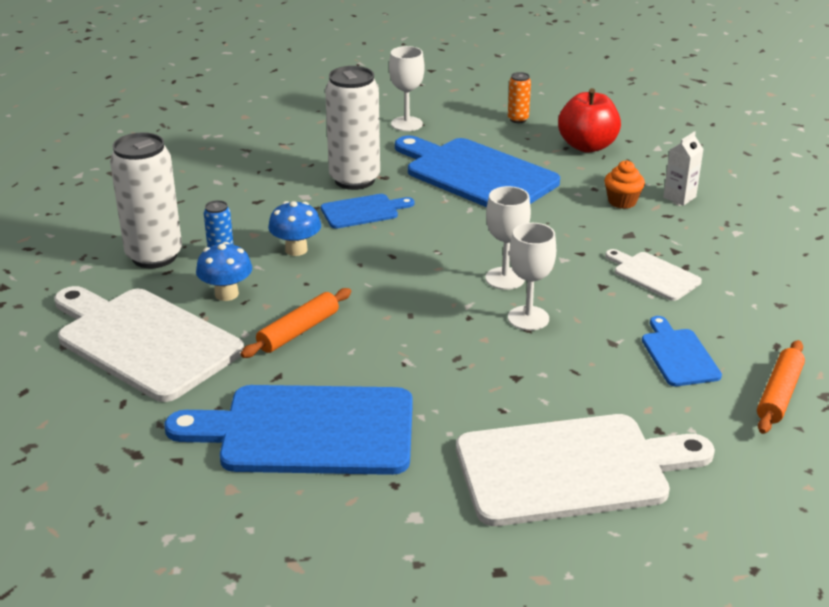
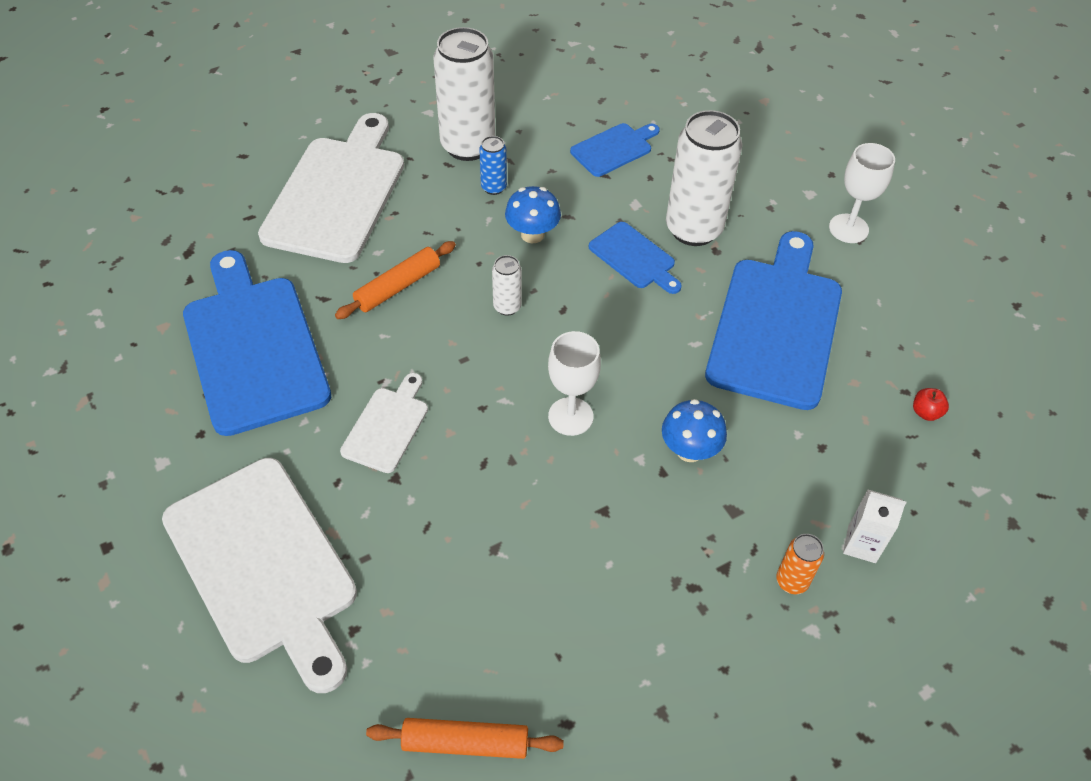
camera: 65 degrees right, 20 degrees up
blue mushroom [196,242,252,301] -> blue mushroom moved to [662,399,727,462]
orange rolling pin [241,288,351,358] -> orange rolling pin turned 60 degrees counterclockwise [335,241,456,319]
orange can [508,72,531,123] -> orange can moved to [776,534,824,594]
white goblet [508,223,556,331] -> none
red apple [558,88,621,153] -> red apple [913,388,949,421], size x0.40
orange cupcake [604,160,645,209] -> none
white cutting board [605,249,702,301] -> white cutting board moved to [340,373,428,473]
blue cutting board [642,316,722,386] -> blue cutting board moved to [570,123,660,177]
none -> white can [492,255,522,316]

